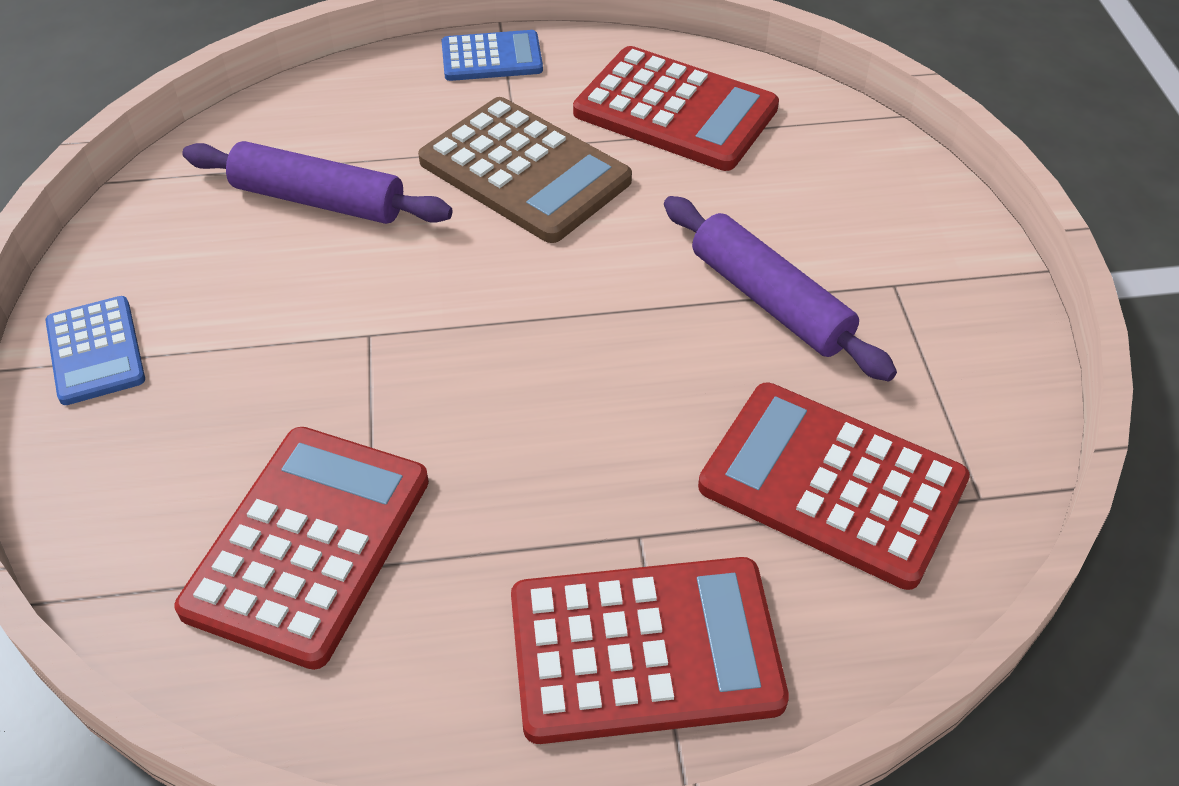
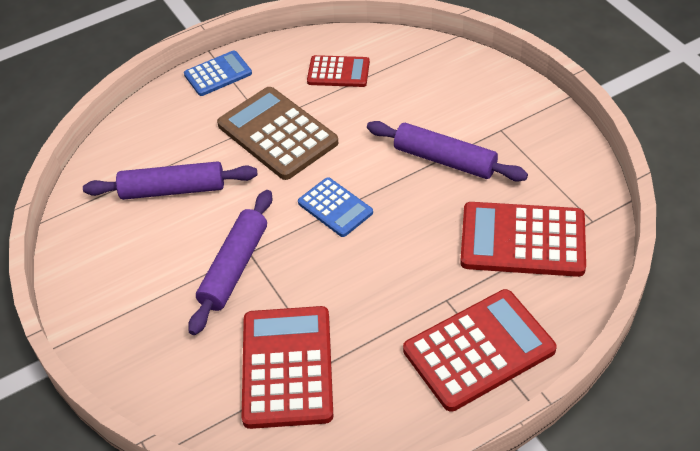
camera: 20 degrees left, 0 degrees up
blue calculator [45,296,145,405] -> blue calculator moved to [298,177,373,237]
brown calculator [418,97,632,243] -> brown calculator turned 150 degrees counterclockwise [217,87,338,180]
red calculator [573,46,779,171] -> red calculator [307,55,370,87], size x0.57
none -> purple rolling pin [188,190,272,335]

